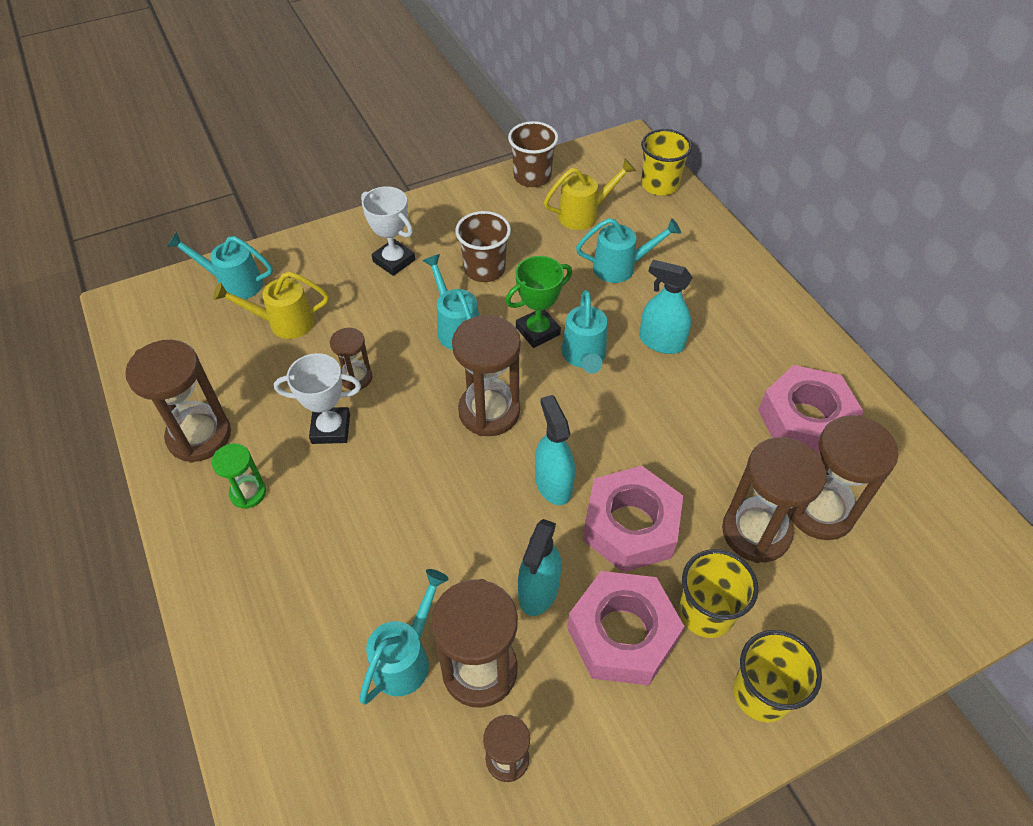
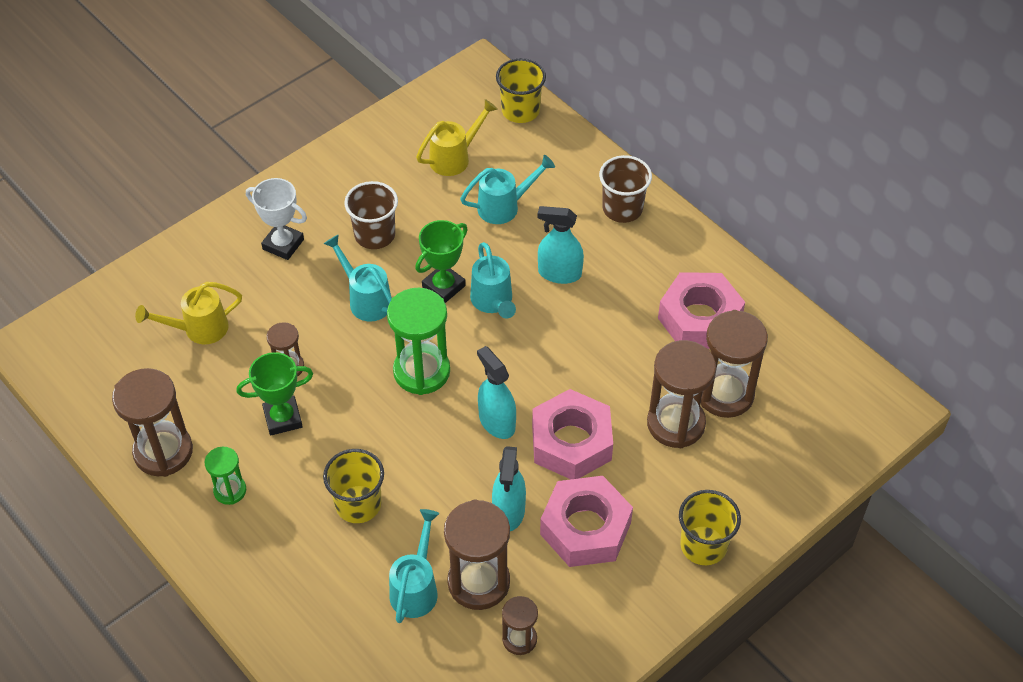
camera: 15 degrees left, 0 degrees up
turquoise watering can [167,232,273,299] -> none
white trophy [274,353,361,444] -> green trophy [236,352,313,436]
brown hourglass [452,315,521,436] -> green hourglass [387,288,450,395]
brown cup [508,121,558,187] -> brown cup moved to [599,155,652,223]
yellow cup [679,549,759,638] -> yellow cup moved to [323,449,384,523]

